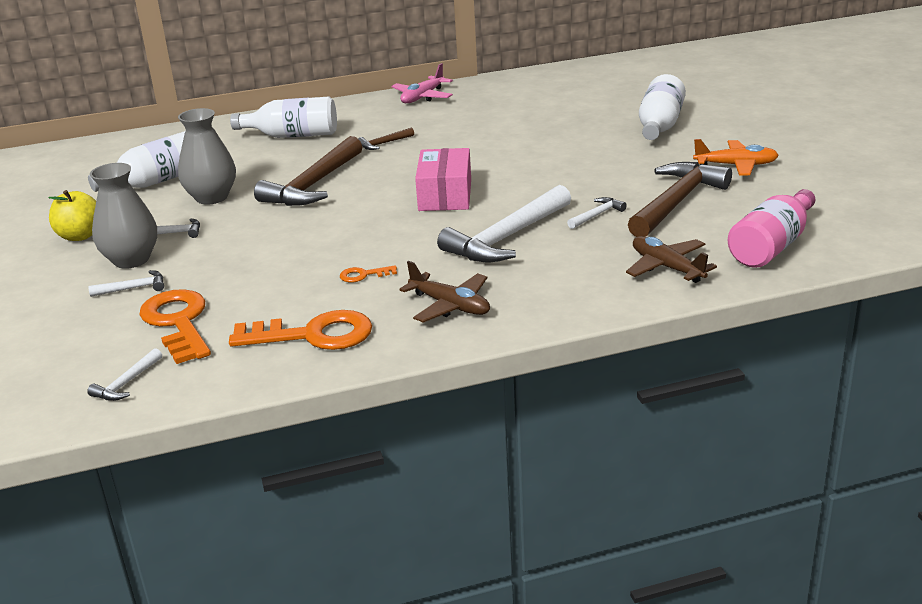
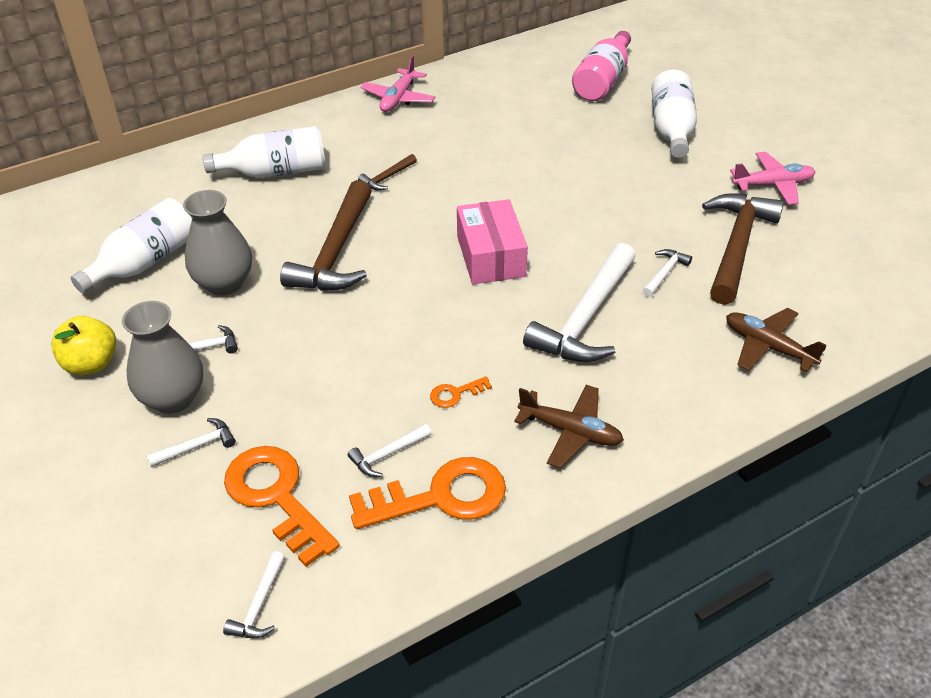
camera: 15 degrees left, 15 degrees up
orange plane [693,139,779,176] -> pink plane [730,152,815,205]
pink bottle [728,189,815,268] -> pink bottle moved to [572,31,631,101]
none -> white hammer [348,423,432,477]

